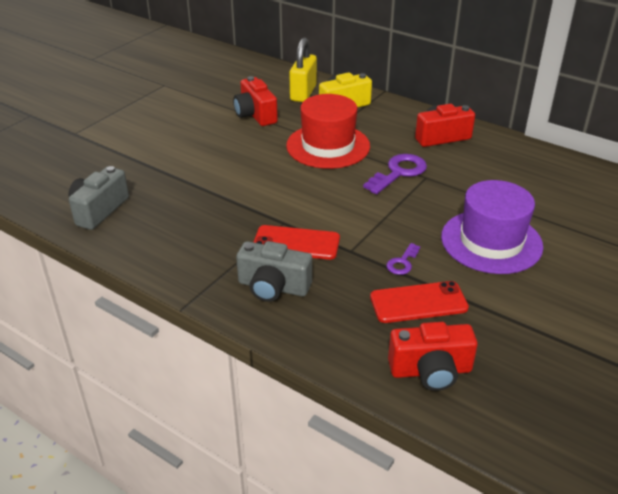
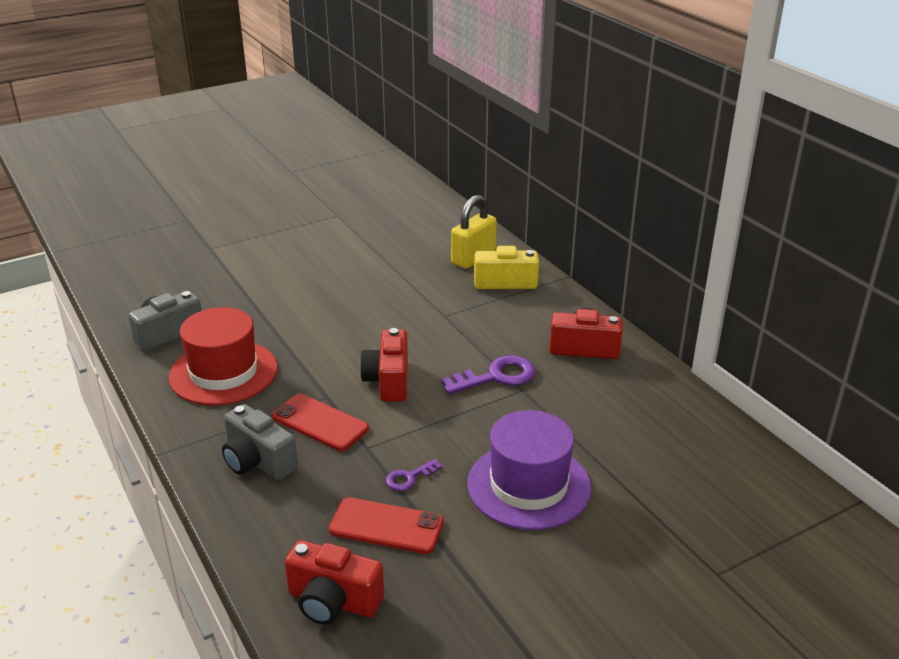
camera: 25 degrees right, 5 degrees down
red camera [233,76,278,126] -> red camera moved to [360,328,408,401]
red hat [286,94,370,169] -> red hat moved to [169,307,278,406]

